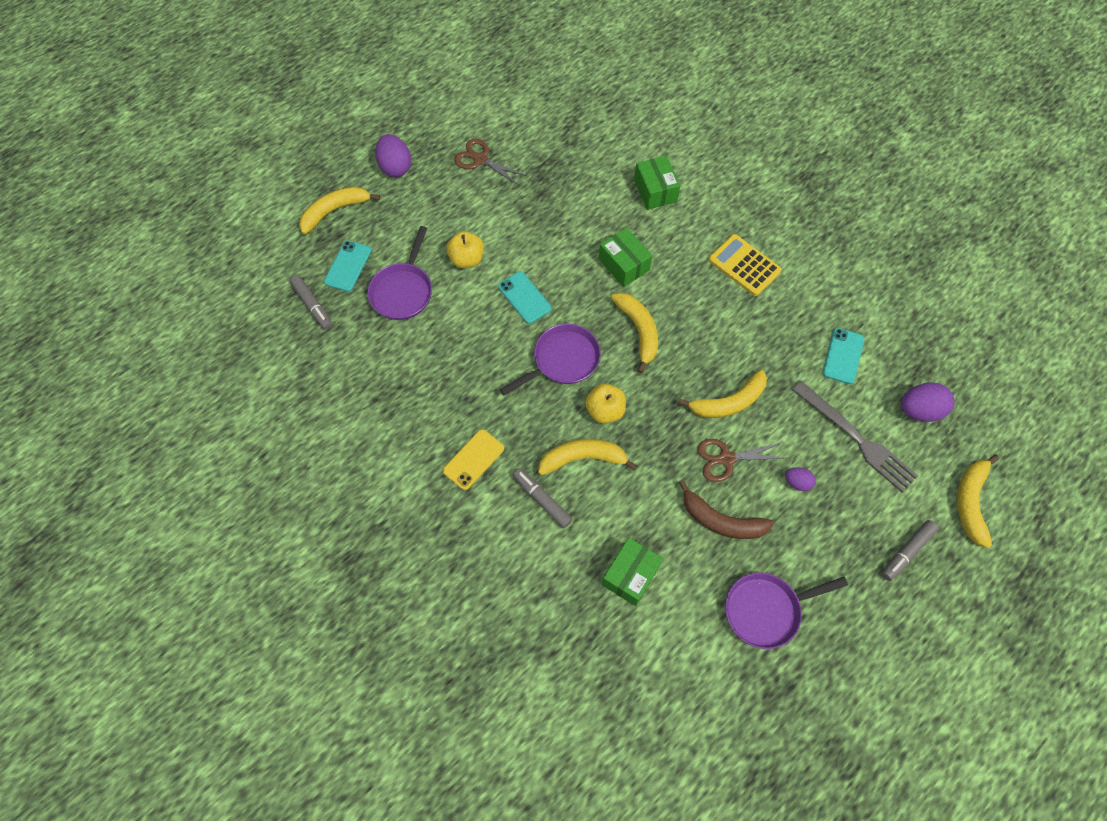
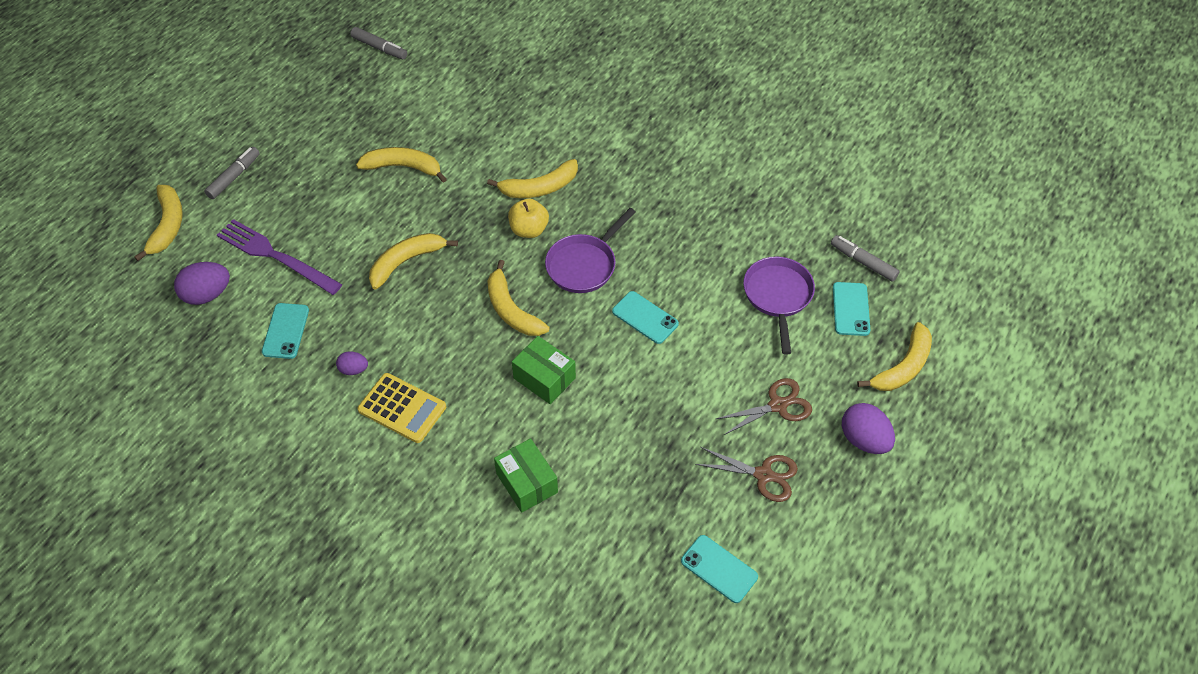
camera: 165 degrees right, 10 degrees down
yellow phone [443,429,504,490] -> none
yellow apple [446,231,484,268] -> none
grey marker [513,468,573,528] -> grey marker moved to [350,27,407,59]
green box [602,538,663,606] -> none
brown banana [678,480,774,539] -> yellow banana [356,147,447,183]
brown scissors [697,439,786,482] -> brown scissors moved to [716,378,812,435]
purple pan [725,572,848,649] -> none
purple egg [785,467,816,491] -> purple egg moved to [336,352,368,375]
grey fork [792,380,918,493] -> purple fork [217,219,342,295]
none -> turquoise phone [681,535,758,603]

